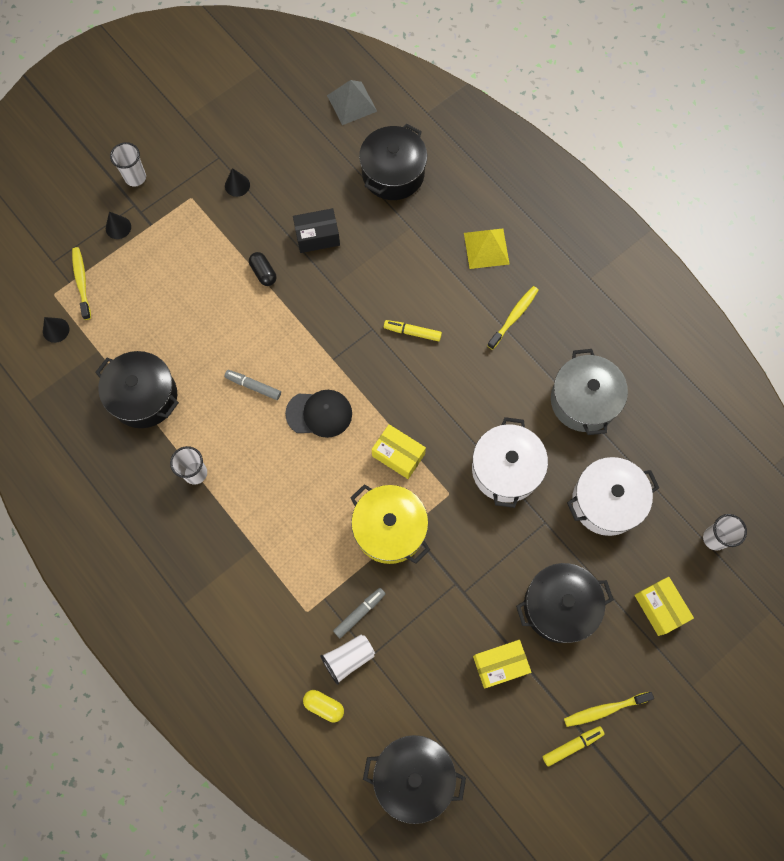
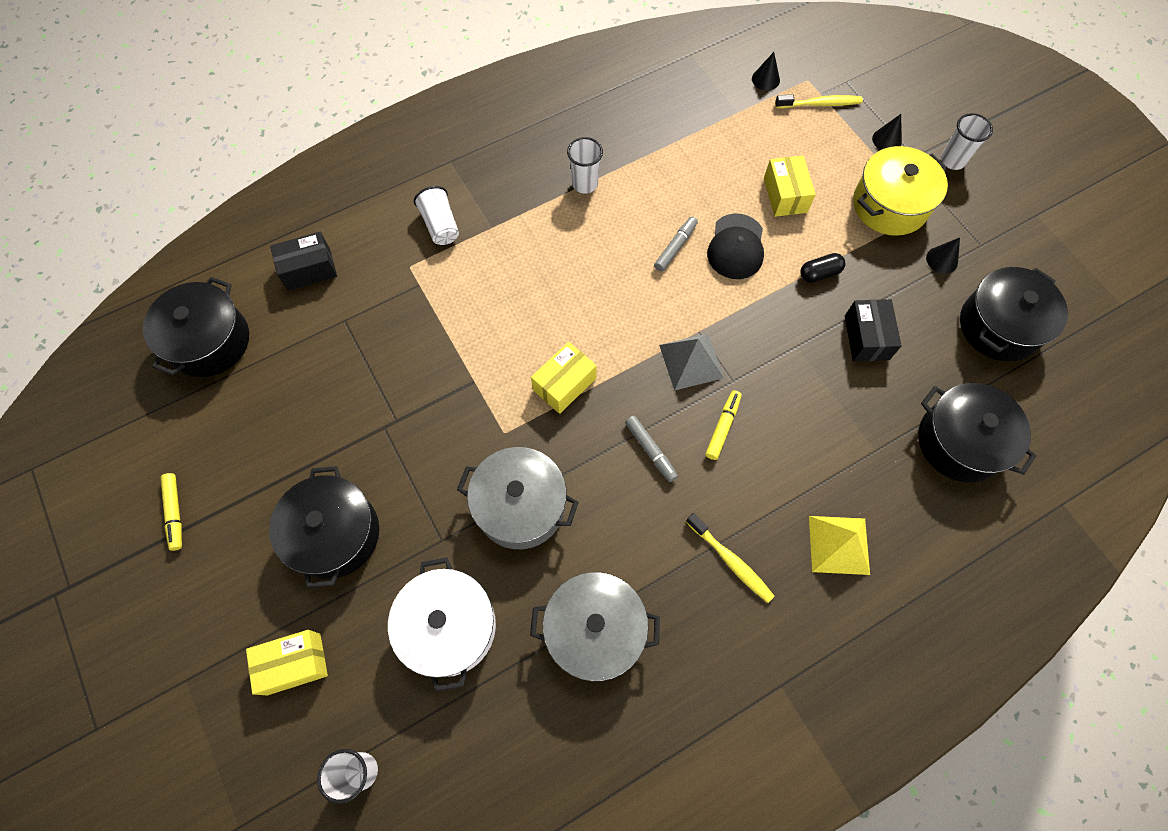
camera: 100 degrees right, 5 degrees down
black pot [95,351,179,428] -> black pot moved to [960,267,1068,361]
black cap [285,390,352,438] -> black cap moved to [707,213,764,279]
yellow capsule [303,690,344,722] -> black box [270,232,337,291]
white cup [320,634,375,685] -> white cup moved to [414,186,459,245]
grey pyramid [327,80,377,125] -> grey pyramid moved to [659,334,724,391]
grey marker [333,588,385,638] -> grey marker moved to [625,416,678,482]
yellow pot [350,484,430,564] -> yellow pot moved to [853,146,948,236]
white pot [472,417,548,508] -> grey pot [457,447,579,549]
yellow box [473,640,531,688] -> yellow box moved to [764,155,816,217]
yellow toothbrush [564,692,654,727] -> none

